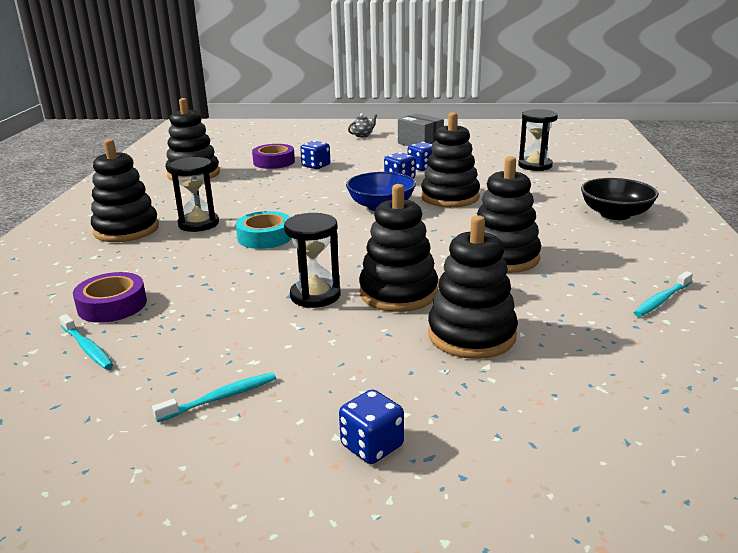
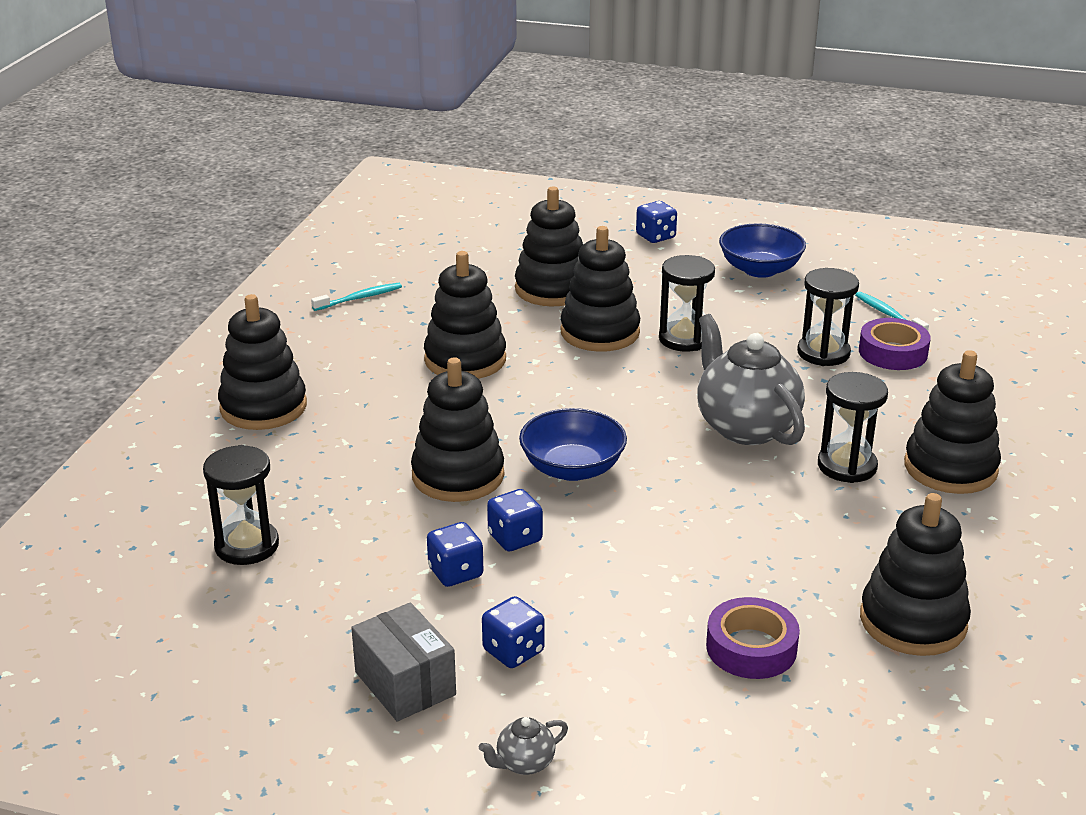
camera: 170 degrees left, 5 degrees up
turquoise toothbrush [152,372,276,422] -> blue bowl [719,223,806,278]
turquoise tape [236,211,292,249] -> grey teapot [697,314,805,445]
blue dice [300,141,330,169] -> blue dice moved to [482,596,545,668]
black bowl [581,178,659,220] -> black stacking toy [218,294,307,430]
none -> black hourglass [797,268,859,366]

